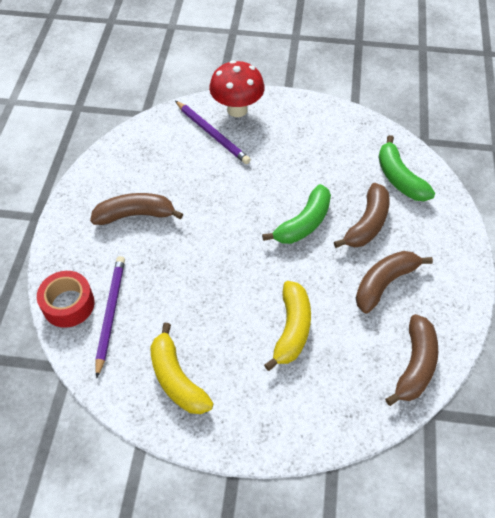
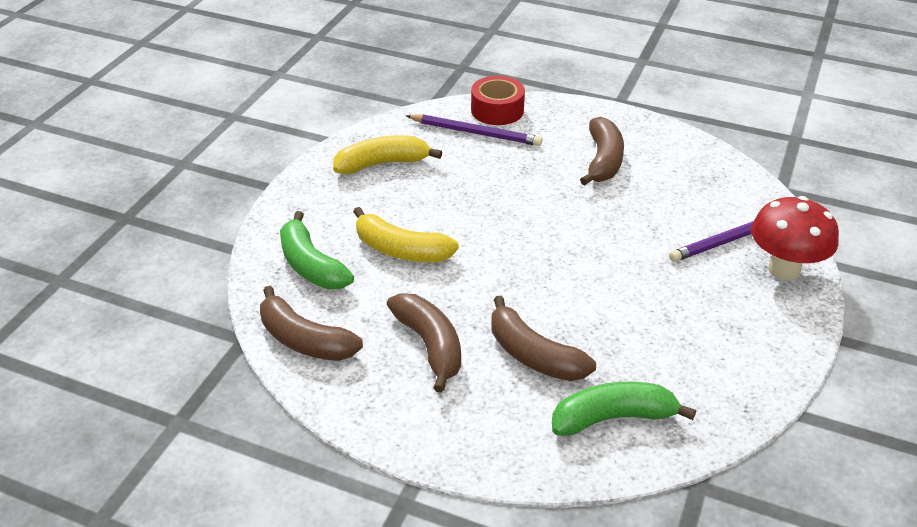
camera: 105 degrees right, 15 degrees down
green banana [262,184,331,244] -> green banana moved to [280,211,354,289]

